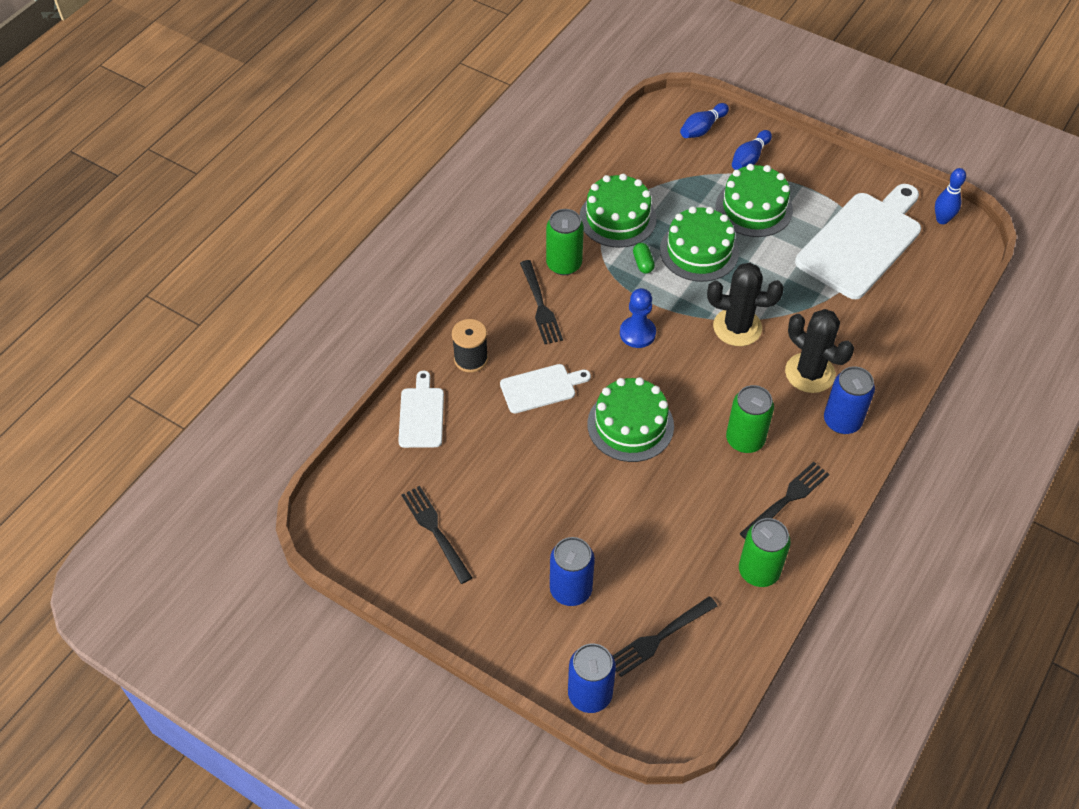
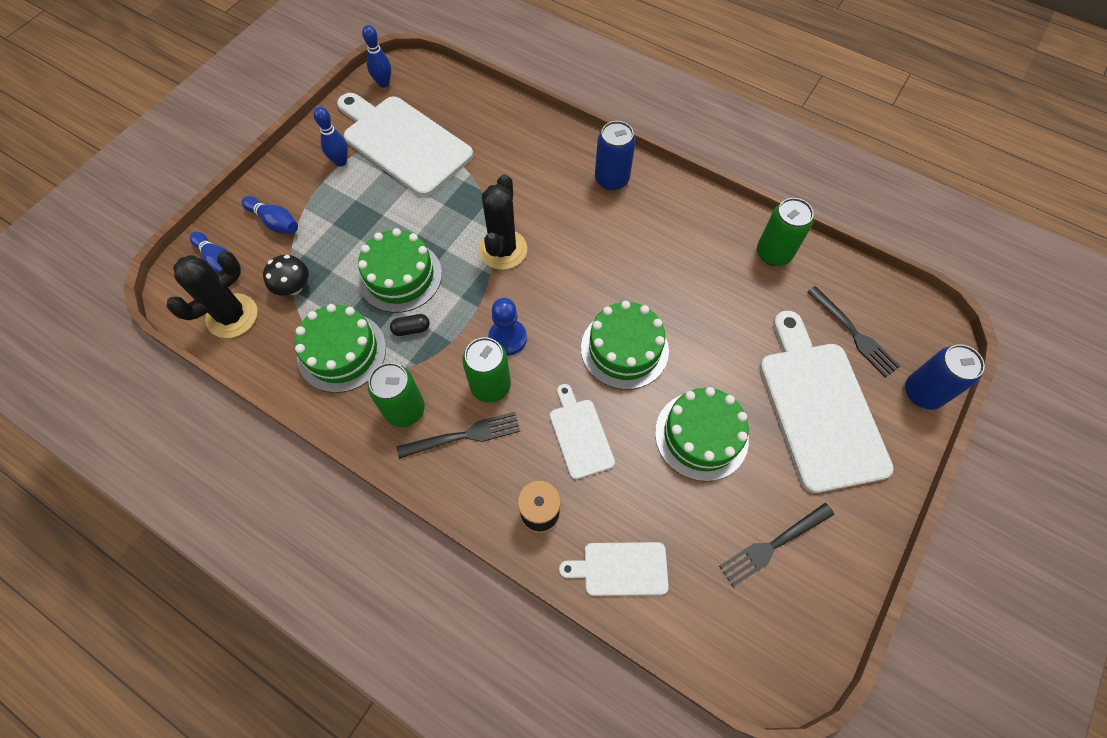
camera: 90 degrees left, 10 degrees up
blue can [550,537,595,606] -> white cutting board [760,311,894,493]
green capsule [633,243,655,274] -> black capsule [390,314,430,336]
green cake [716,164,793,237] -> green cake moved to [655,387,749,481]
green can [726,385,774,453] -> green can moved to [462,337,511,403]
black fork [739,462,829,539] -> none
black cactus [785,309,854,393] -> black cactus moved to [167,251,258,338]
none -> black mushroom [263,255,309,295]
none -> blue bowling pin [313,107,348,167]

